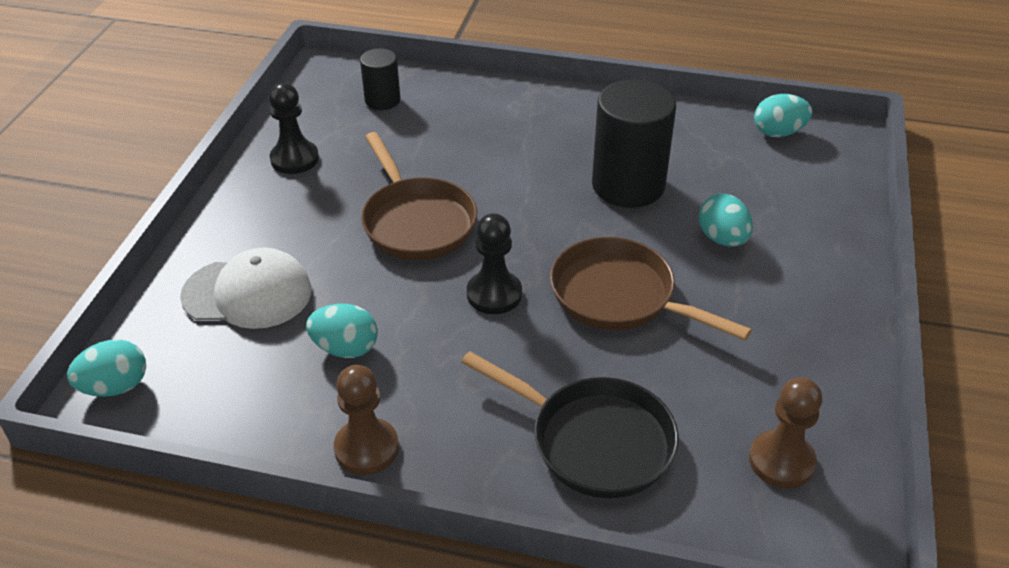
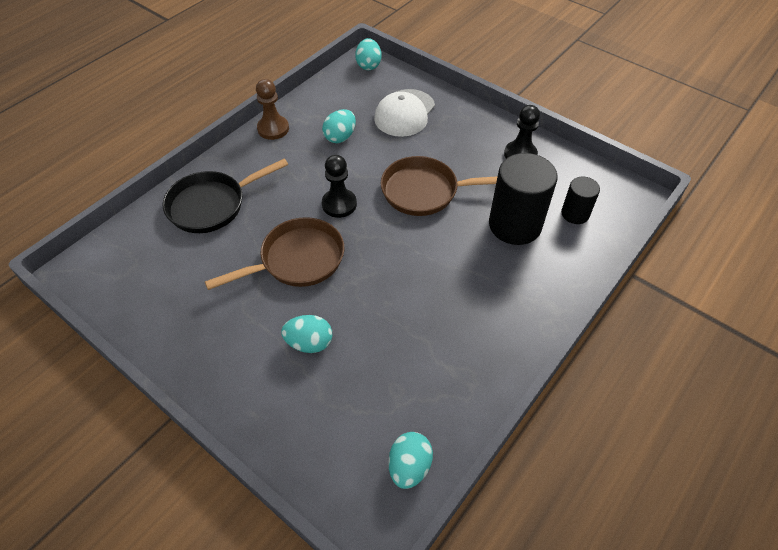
camera: 115 degrees right, 10 degrees up
black cylinder [592,80,676,208] -> black cylinder moved to [489,153,558,245]
brown pawn [749,377,823,488] -> none

